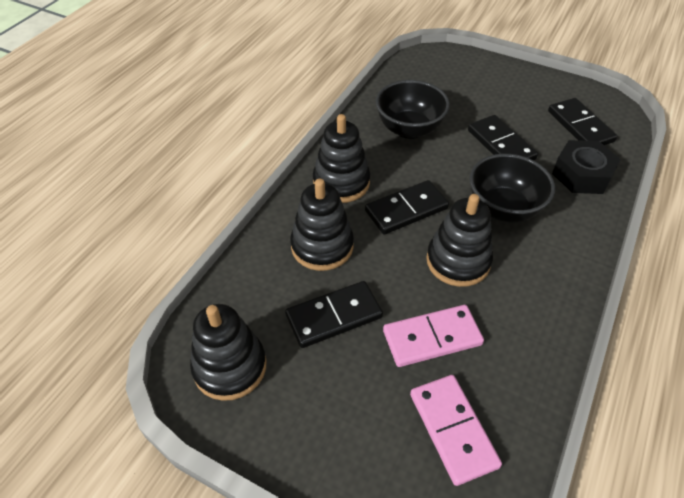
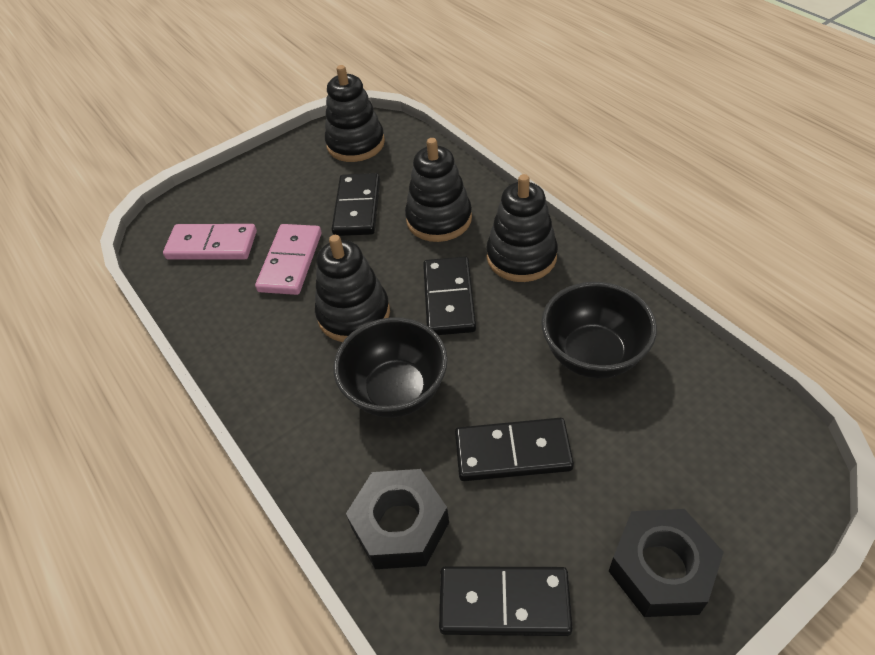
camera: 120 degrees right, 0 degrees up
none -> black nut [609,509,724,617]

